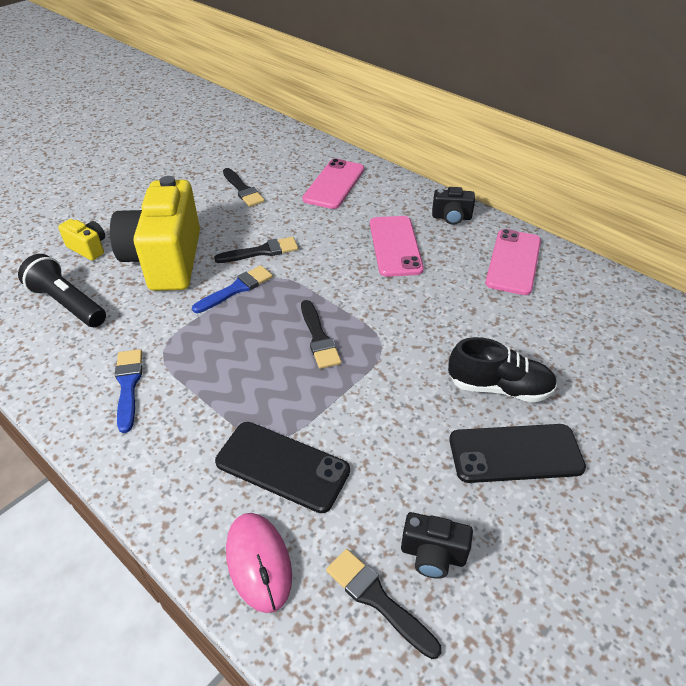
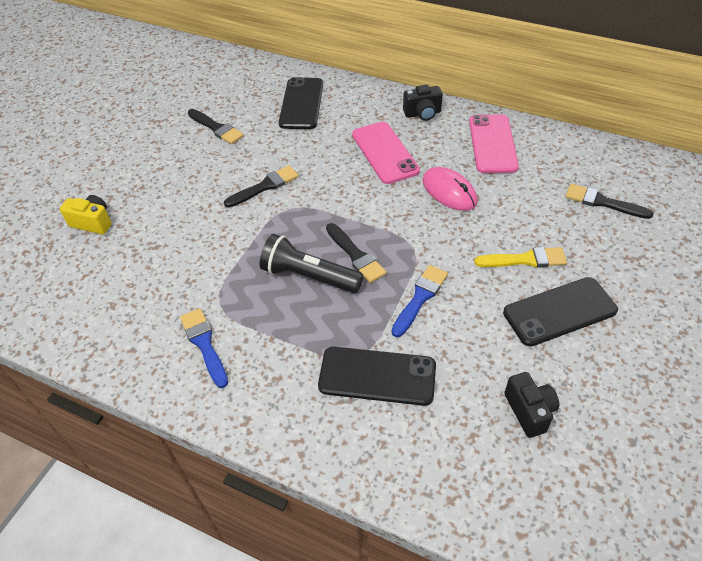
camera: 15 degrees left, 5 degrees up
black flashlight [18,254,106,327] -> black flashlight moved to [260,234,363,293]
yellow camera [110,176,200,291] -> none
blue brush [192,265,273,313] -> blue brush moved to [391,265,448,337]
pink mouse [226,513,292,613] -> pink mouse moved to [423,167,478,211]
pink phone [303,159,364,209] -> black phone [279,77,323,129]
black brush [326,549,442,659] -> black brush moved to [565,184,654,219]
black camera [401,512,473,579] -> black camera turned 105 degrees counterclockwise [504,372,559,438]
black shoe [448,337,557,402] -> yellow brush [474,247,567,268]

